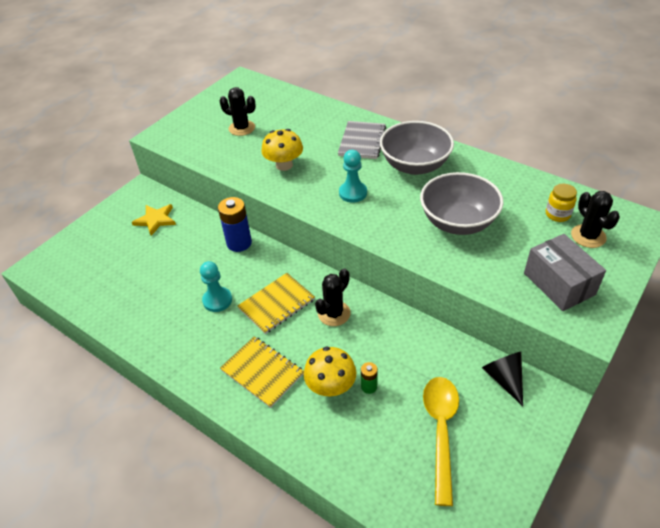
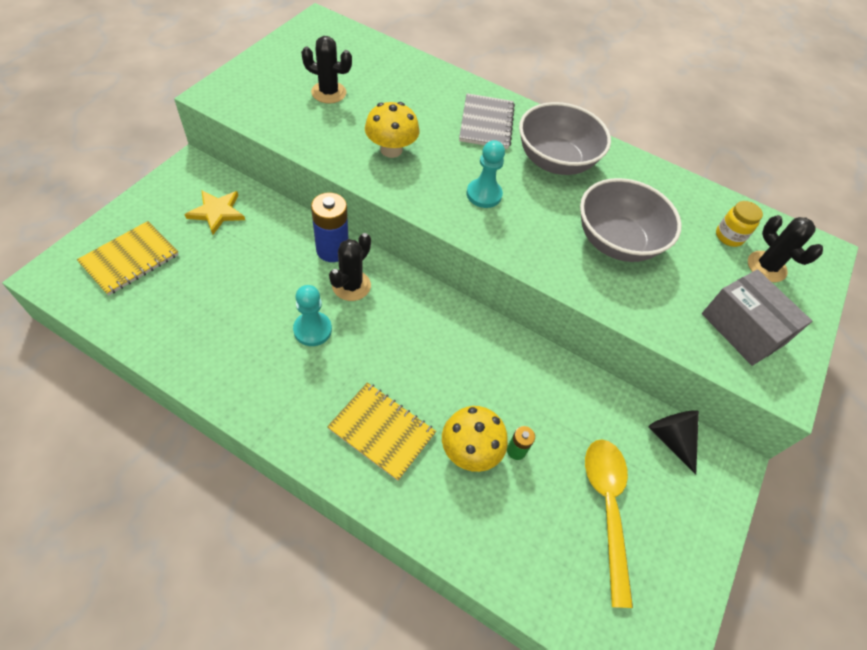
camera: 15 degrees left, 10 degrees up
yellow notebook [238,273,315,334] -> yellow notebook moved to [77,221,179,296]
black cactus [315,268,350,326] -> black cactus moved to [329,233,371,301]

